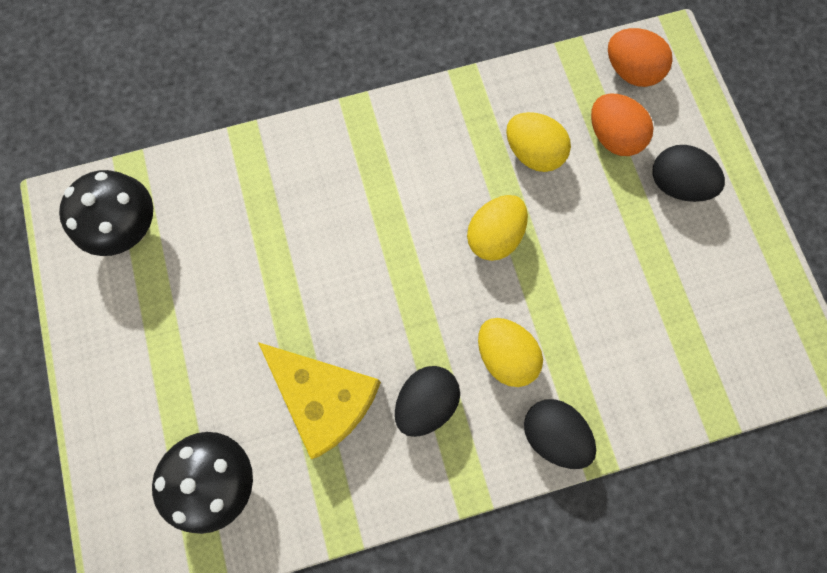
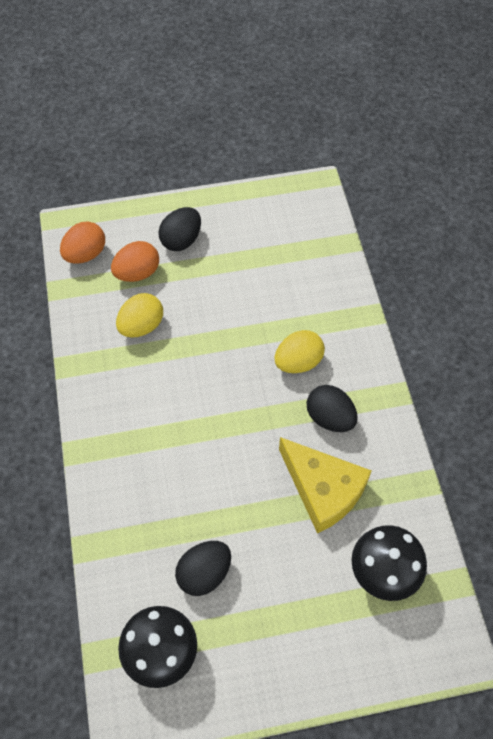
camera: 85 degrees left, 15 degrees down
yellow cheese [258,342,381,459] -> yellow cheese turned 90 degrees clockwise [279,437,372,534]
yellow egg [467,195,528,261] -> none
black egg [524,399,596,469] -> black egg moved to [175,541,231,596]

